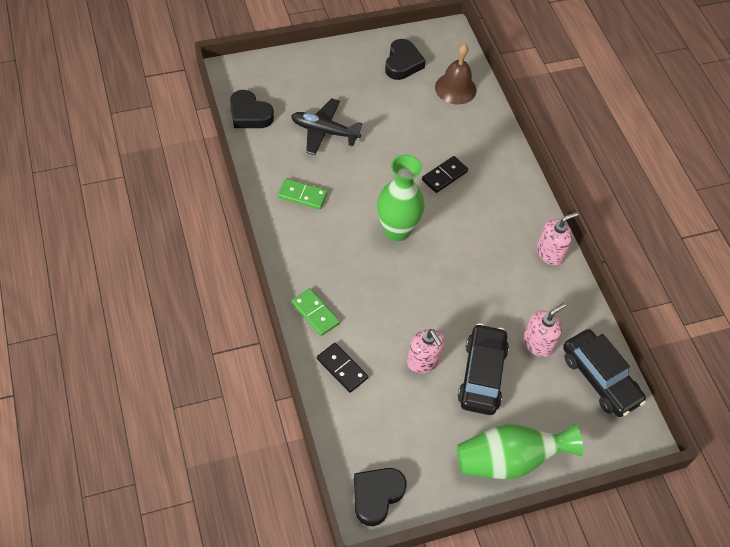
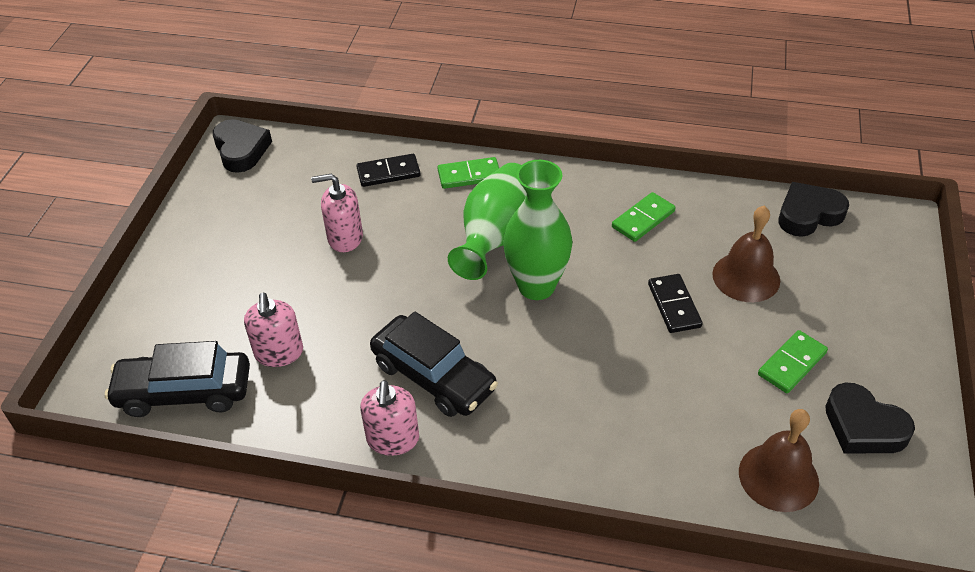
camera: 125 degrees right, 10 degrees down
black plane [291,98,363,155] -> brown bell [712,206,780,302]
black domino [422,156,468,193] -> black domino moved to [648,274,703,333]
black car [457,323,509,415] -> black car moved to [370,311,498,417]
green vase [457,423,583,479] -> green vase moved to [448,163,527,280]
none -> green domino [758,330,828,393]

